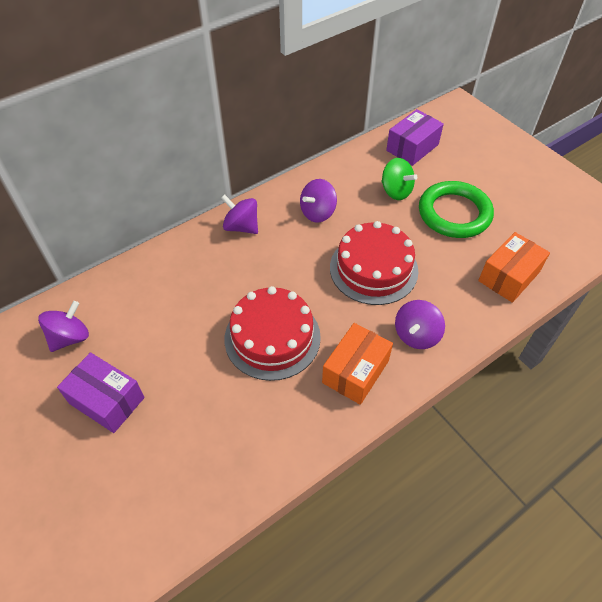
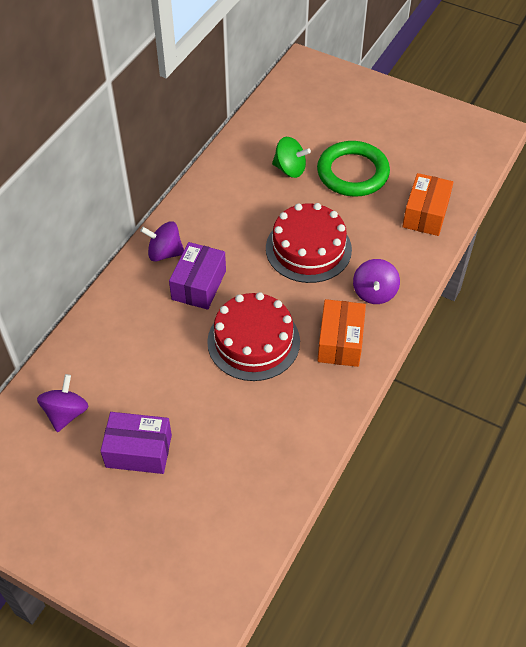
camera: 25 degrees left, 0 degrees up
purple spinning top [300,179,337,222] -> none
purple box [386,109,444,166] -> purple box moved to [169,242,226,310]

